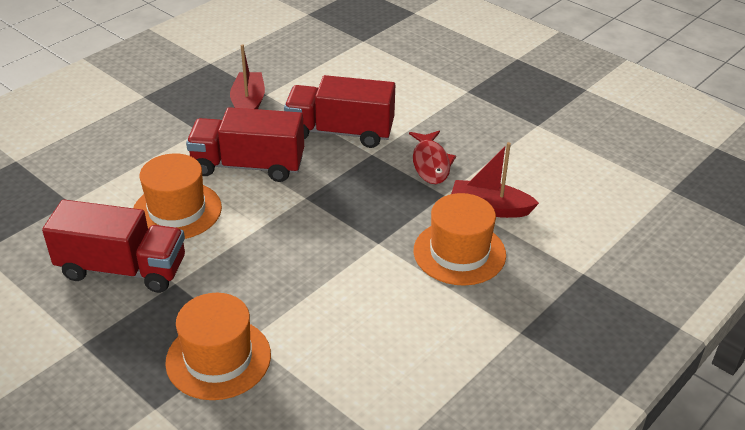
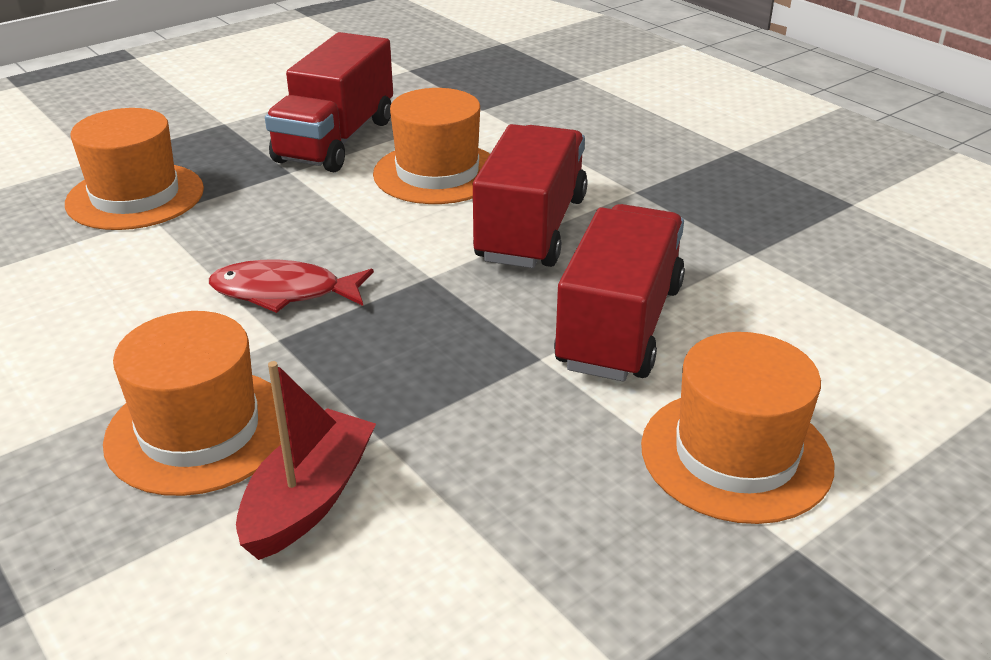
camera: 100 degrees right, 5 degrees down
red boat [230,44,265,109] -> none
red fish [409,131,456,184] -> red fish moved to [209,260,374,313]
none -> orange hat [641,332,834,524]

